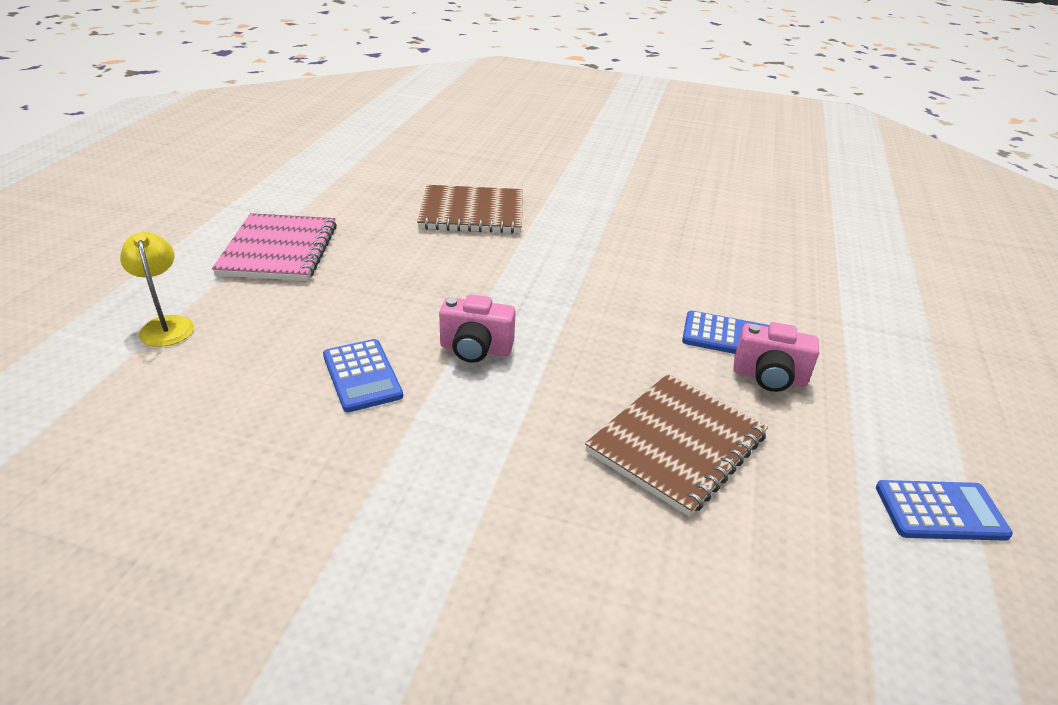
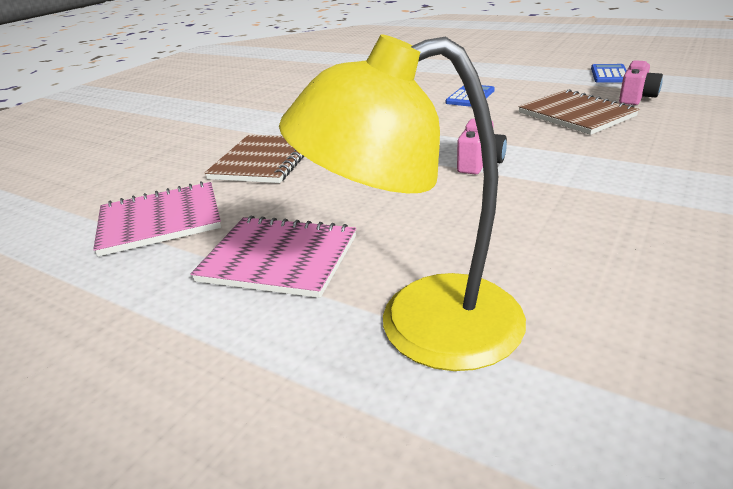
camera: 70 degrees left, 5 degrees down
yellow lamp [120,232,194,347] -> yellow lamp [279,34,526,371], size x2.23
blue calculator [323,339,403,412] -> none
pink camera [734,322,819,392] -> pink camera moved to [619,60,663,105]
none -> pink notebook [93,181,221,256]

